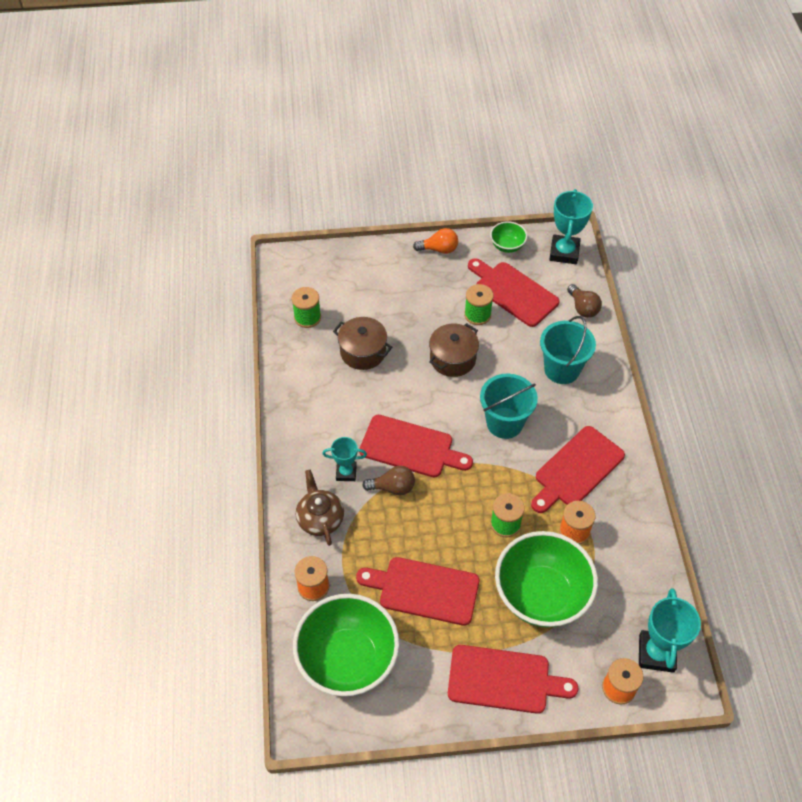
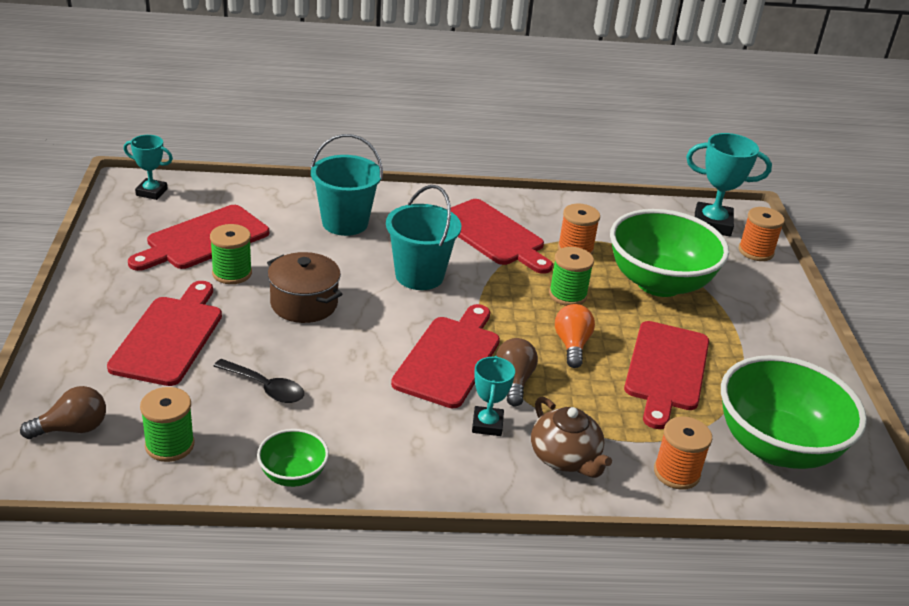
camera: 90 degrees left, 20 degrees down
brown teapot [296,469,344,546] -> brown teapot turned 105 degrees counterclockwise [531,397,612,478]
brown pot [333,317,392,370] -> black spoon [214,359,304,403]
orange light bulb [413,228,458,254] -> orange light bulb moved to [555,304,595,368]
red cutting board [448,645,578,714] -> red cutting board moved to [107,281,222,386]
green bowl [490,221,527,253] -> green bowl moved to [257,429,329,487]
turquoise trophy [549,189,593,264] -> turquoise trophy [124,135,173,200], size x0.61
brown light bulb [567,284,602,318] -> brown light bulb moved to [20,386,106,439]

